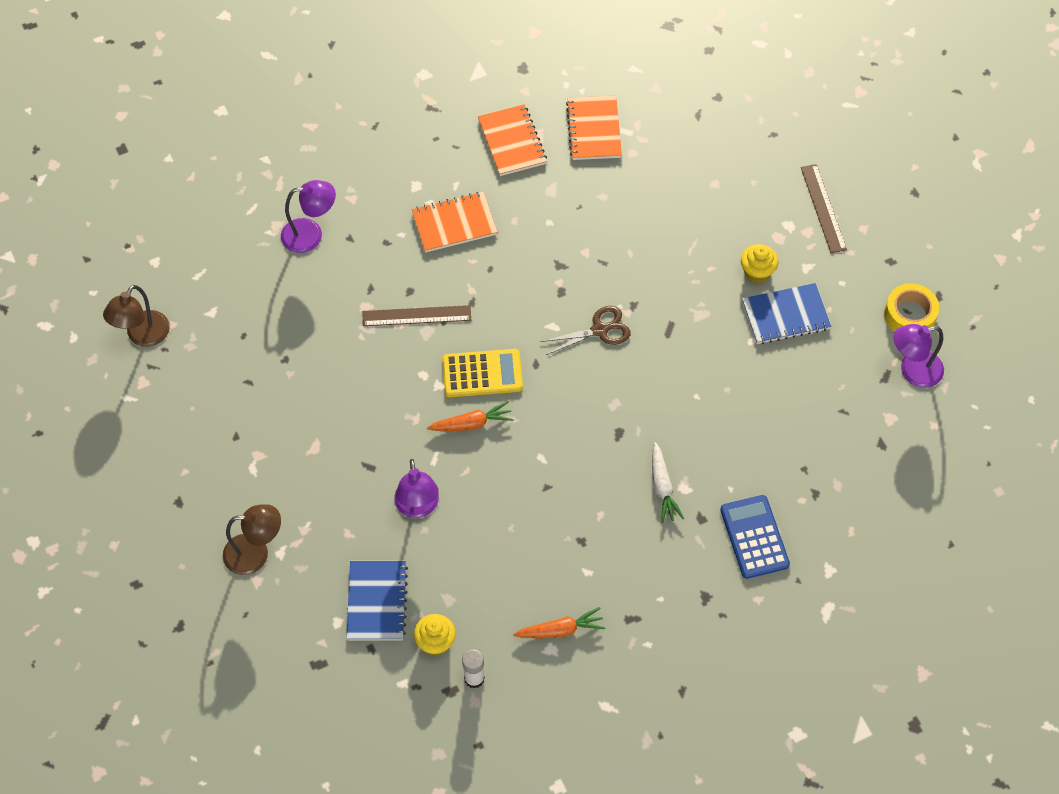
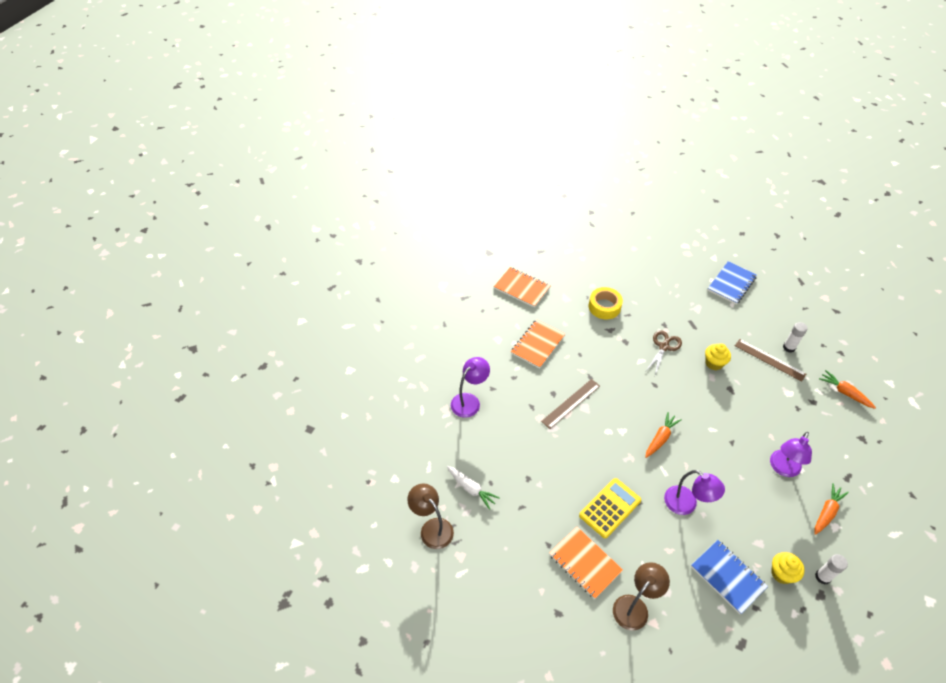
camera: 40 degrees left, 10 degrees down
brown lamp [103,285,170,347] -> brown lamp turned 150 degrees clockwise [407,483,454,549]
yellow calculator [442,349,523,397] -> yellow calculator moved to [579,478,641,538]
orange notebook [566,96,622,160] -> orange notebook moved to [549,527,623,599]
white carrot [652,442,684,523] -> white carrot moved to [447,466,500,510]
blue calculator [720,495,790,579] -> orange carrot [819,370,876,409]
yellow cupcake [741,244,778,283] -> yellow cupcake moved to [705,343,731,370]
brown ruler [801,164,847,253] -> brown ruler moved to [735,339,806,382]
yellow tape [884,283,939,332] -> yellow tape moved to [589,287,623,319]
purple lamp [893,324,944,388] -> purple lamp moved to [770,432,812,477]
none -> white glue stick [783,322,808,353]

